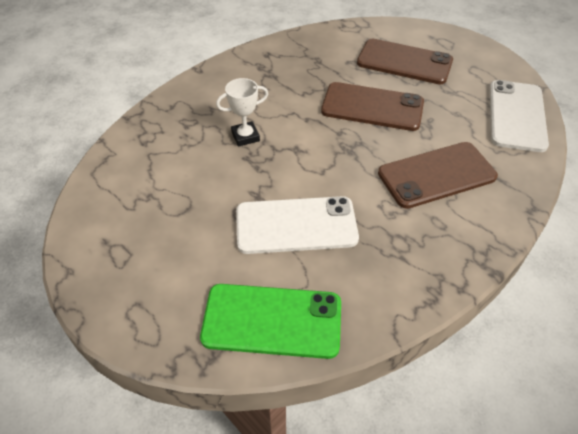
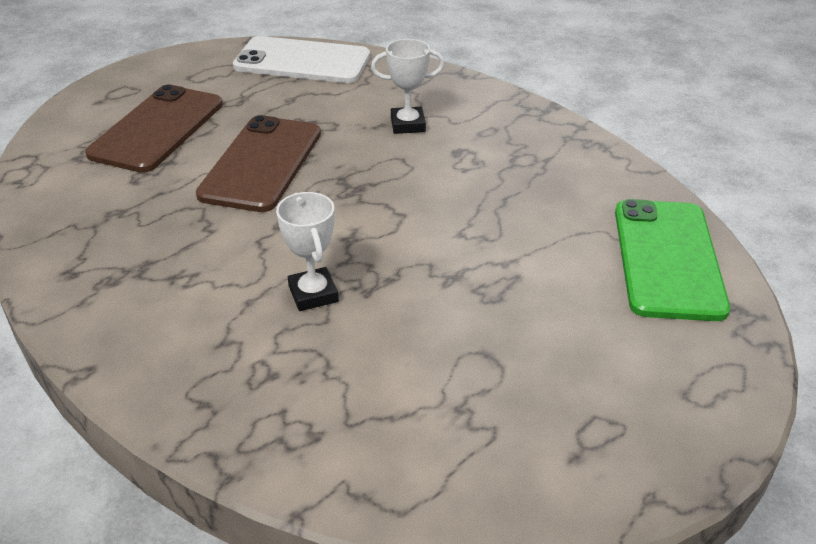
camera: 90 degrees left, 10 degrees down
white phone [236,196,359,254] -> none
brown phone [378,142,498,209] -> white trophy [371,39,445,134]

